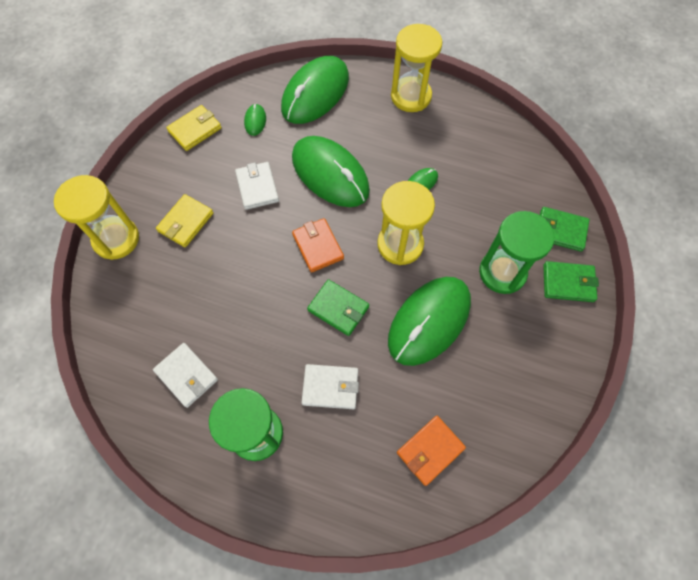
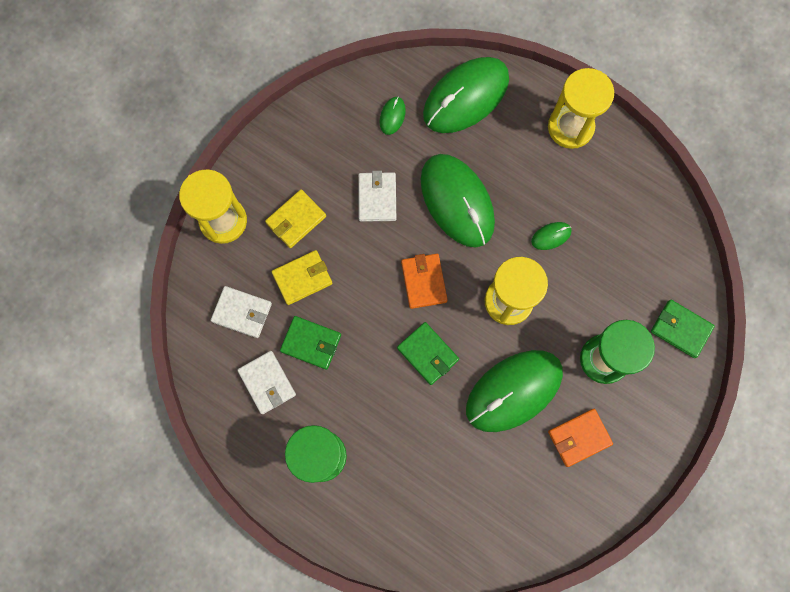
camera: 15 degrees right, 10 degrees up
yellow wallet [166,105,221,151] -> yellow wallet moved to [272,250,333,305]
white wallet [301,364,359,409] -> white wallet moved to [211,286,272,338]
orange wallet [397,416,466,486] -> orange wallet moved to [548,409,613,467]
green wallet [543,261,599,302] -> green wallet moved to [280,316,341,370]

